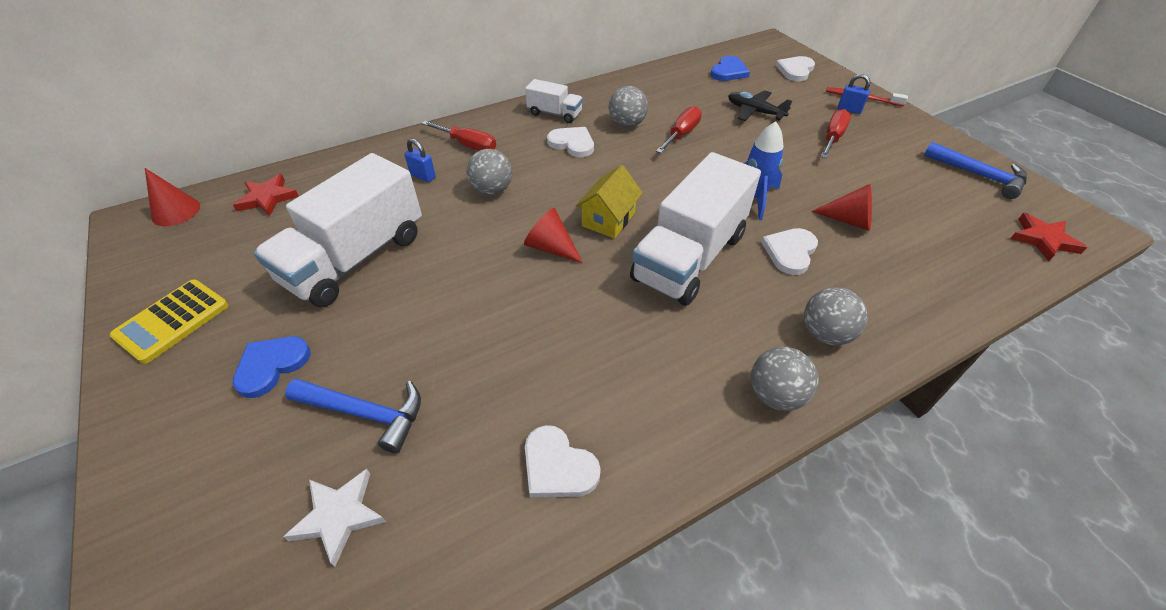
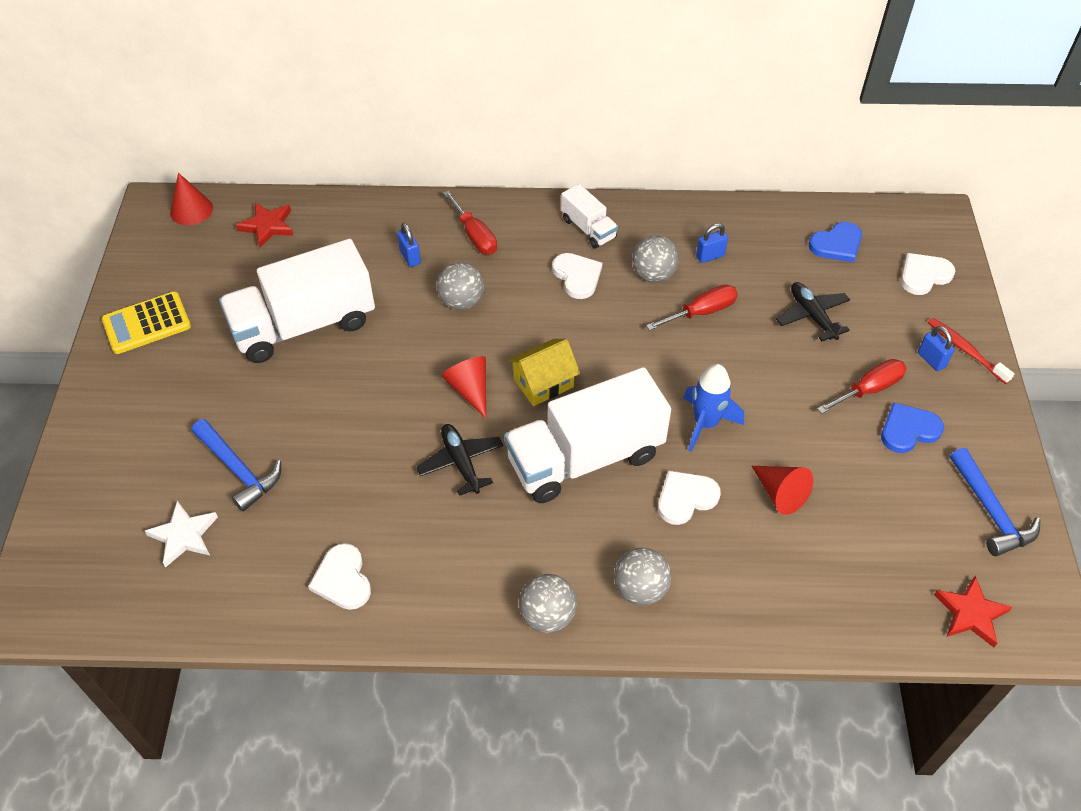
camera: 30 degrees right, 5 degrees up
blue heart [233,336,311,398] -> blue heart moved to [881,402,944,453]
none -> black plane [416,424,503,496]
none -> blue padlock [696,223,728,263]

